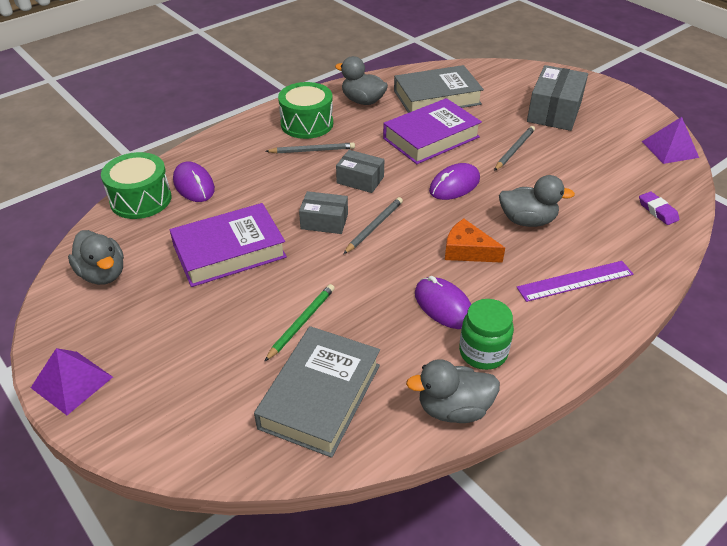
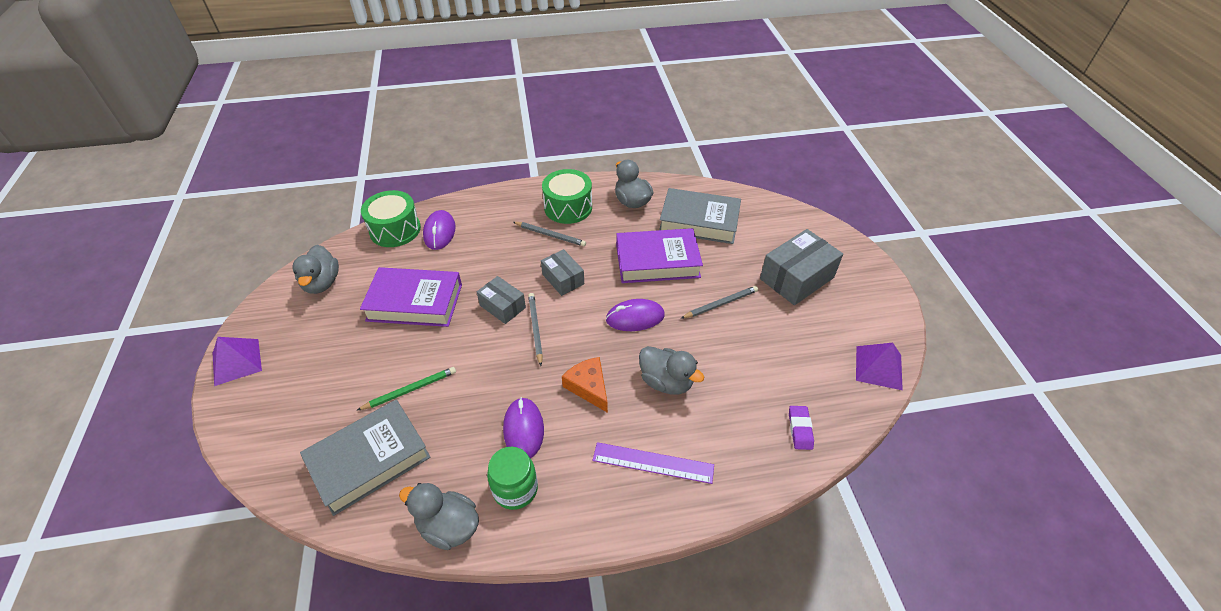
camera: 30 degrees right, 5 degrees up
grey pencil [343,197,403,254] -> grey pencil turned 75 degrees counterclockwise [528,293,543,366]

